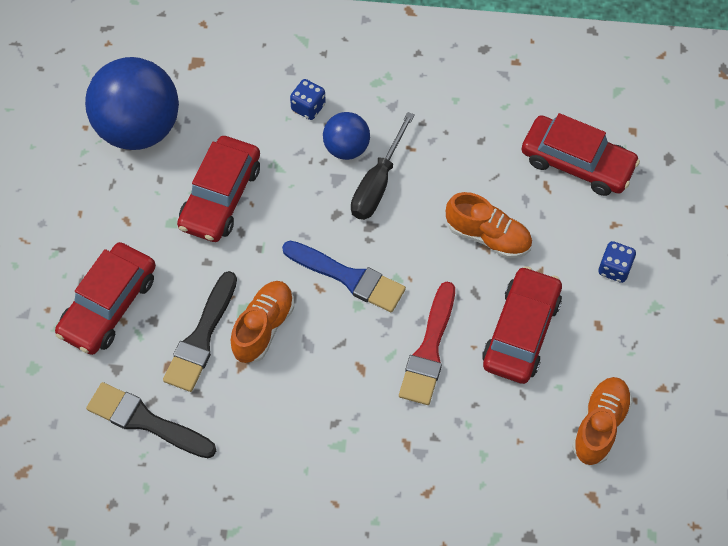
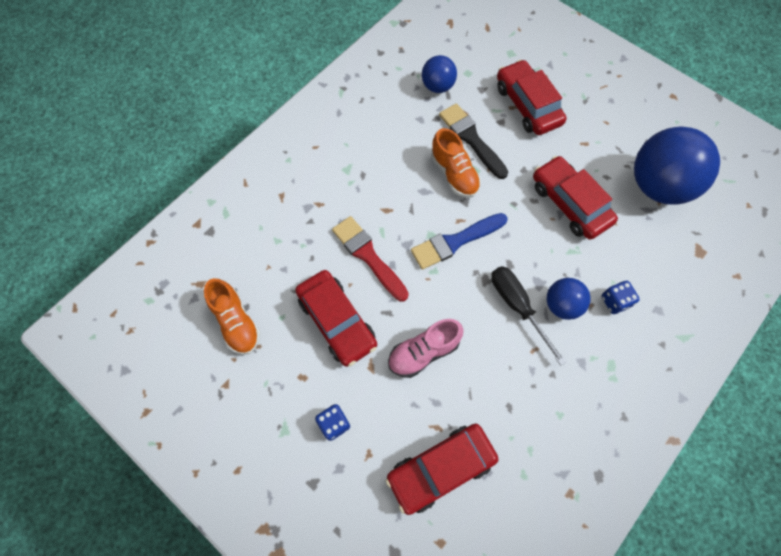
camera: 125 degrees right, 5 degrees up
black brush [86,382,216,458] -> blue ball [422,55,457,93]
orange shoe [446,192,532,259] -> pink shoe [388,319,463,378]

